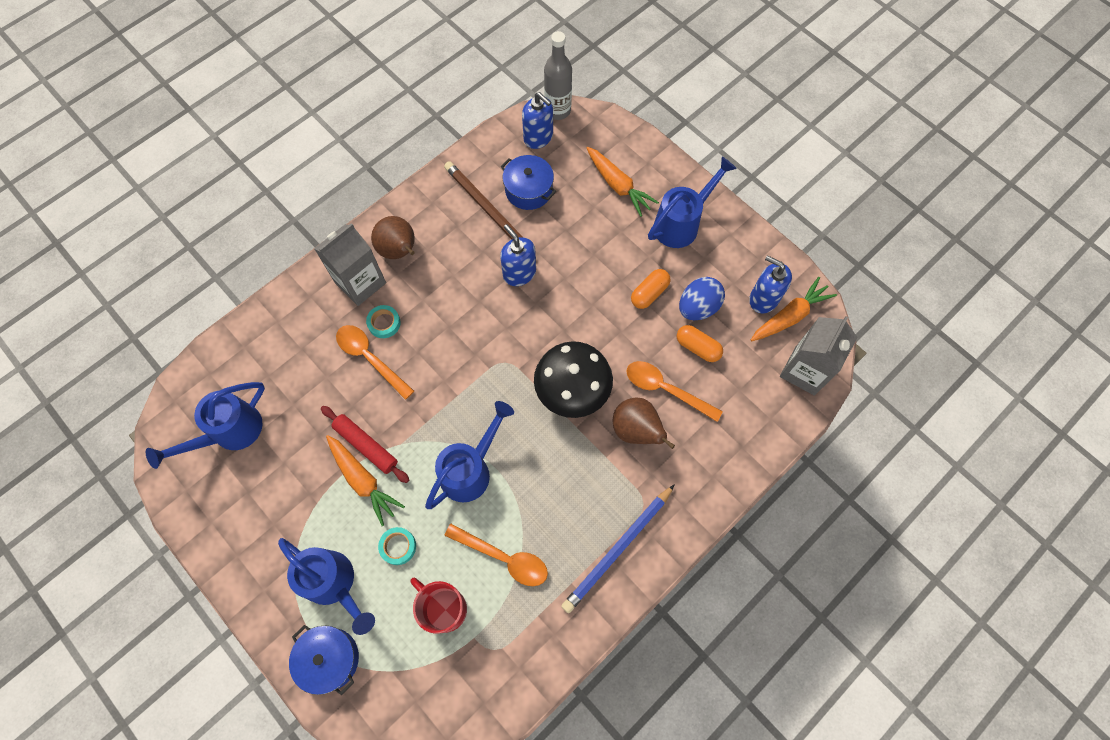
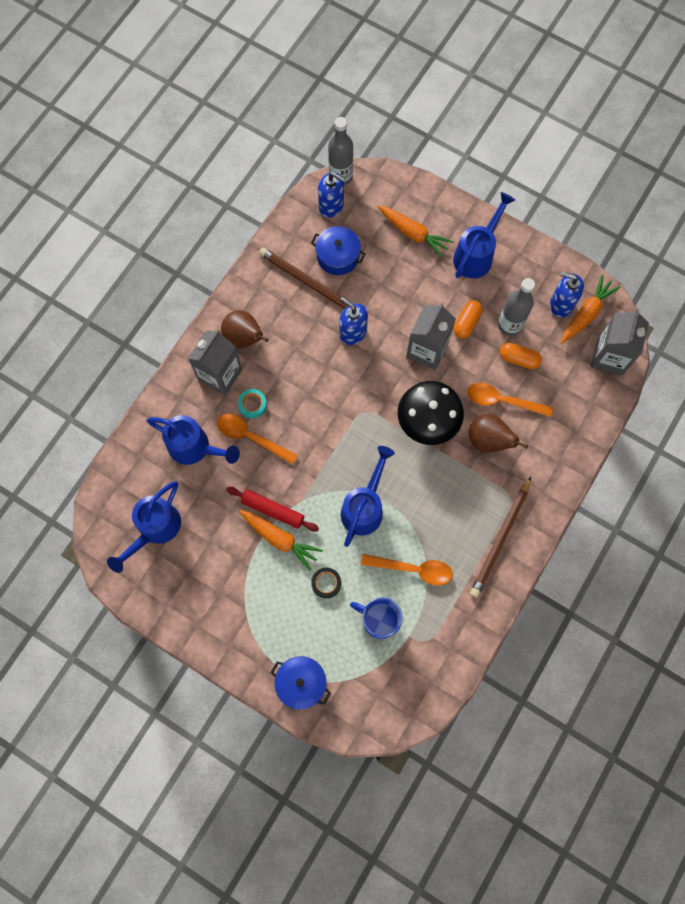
camera: 15 degrees left, 5 degrees up
blue watering can [278,538,375,635] -> blue watering can moved to [146,415,240,465]
turquoise tape [378,527,416,565] -> black tape [311,568,341,598]
red mug [410,578,467,634] -> blue mug [350,597,402,639]
blue pencil [561,484,675,613] -> brown pencil [470,477,531,598]
blue egg [679,277,725,320] -> grey bottle [498,278,535,336]
none -> grey carton [406,303,456,370]

